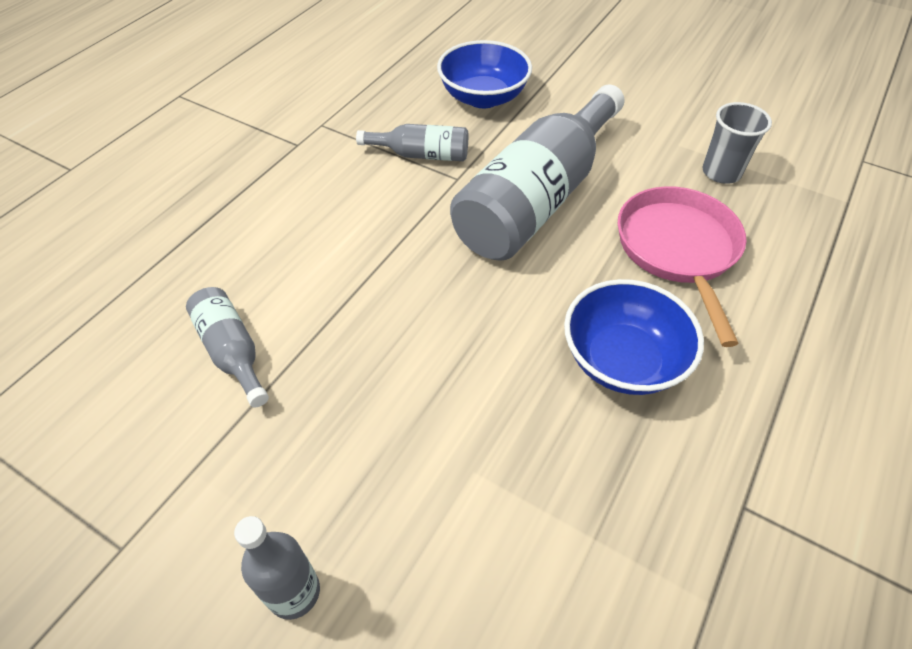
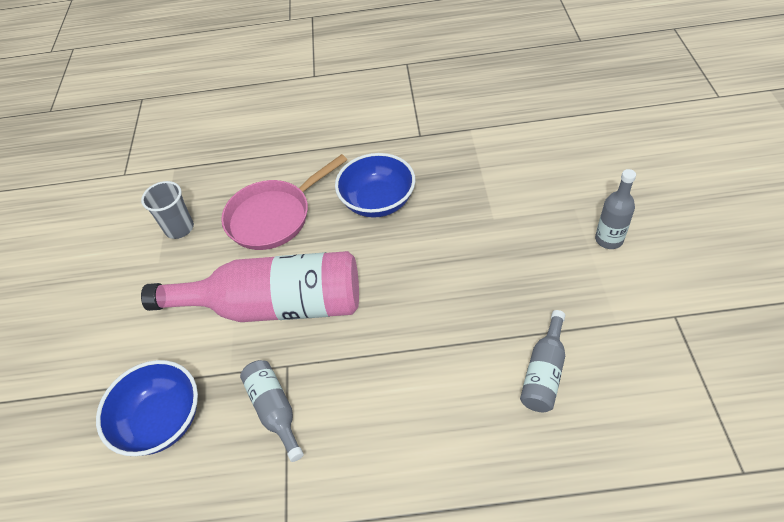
camera: 120 degrees left, 0 degrees up
grey bottle [450,84,624,261] -> pink bottle [141,251,359,322]

